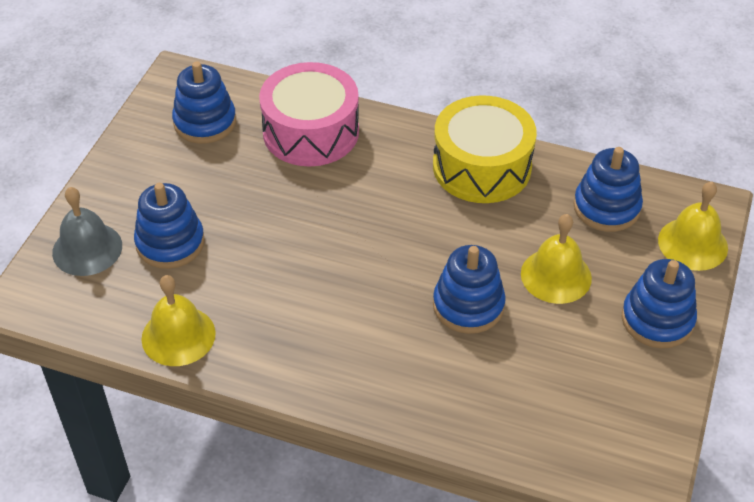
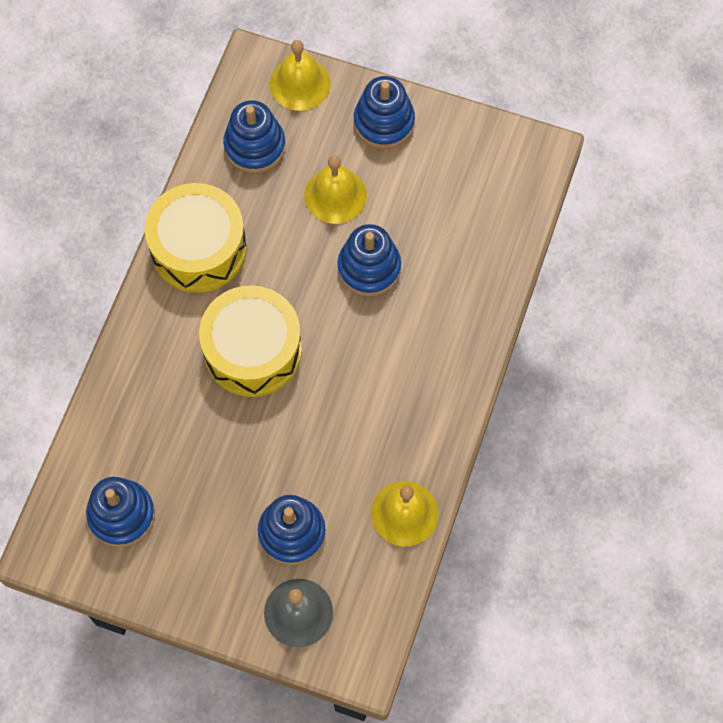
camera: 90 degrees left, 20 degrees up
pink drum [259,62,359,166] -> none
none -> yellow drum [199,285,302,397]

